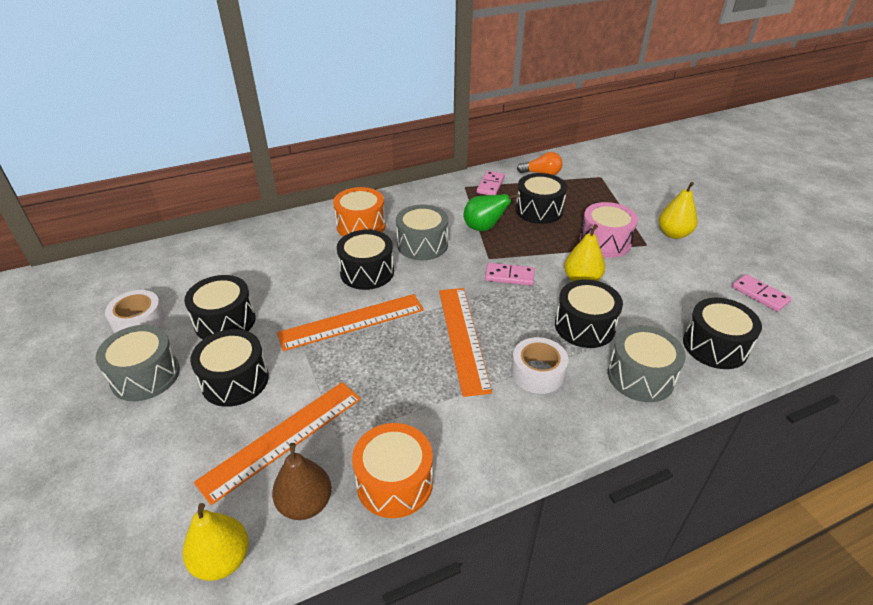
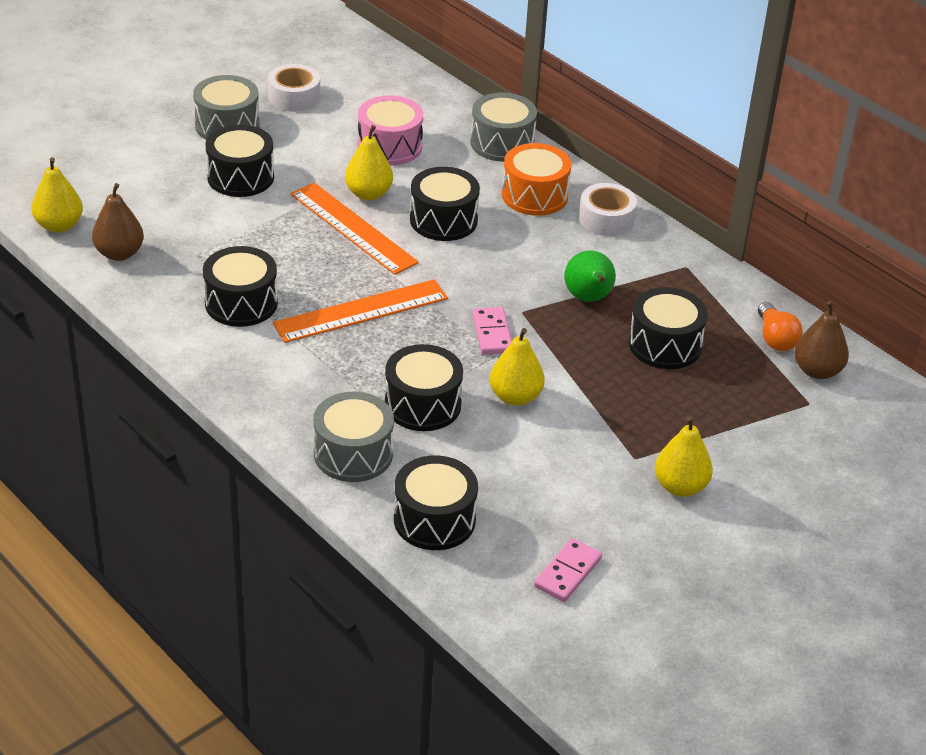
camera: 70 degrees right, 0 degrees up
black drum [184,275,256,339] -> black drum moved to [203,246,278,327]
orange ruler [194,382,361,505] -> none
orange drum [352,423,433,518] -> none
grey drum [396,205,448,260] -> grey drum moved to [470,92,537,162]
pink domino [477,171,505,195] -> none
white tape [511,337,568,394] -> white tape moved to [579,183,637,236]
pink drum [579,202,638,258] -> pink drum moved to [358,95,423,165]
none -> yellow pear [345,125,393,200]
none -> brown pear [794,301,849,379]

